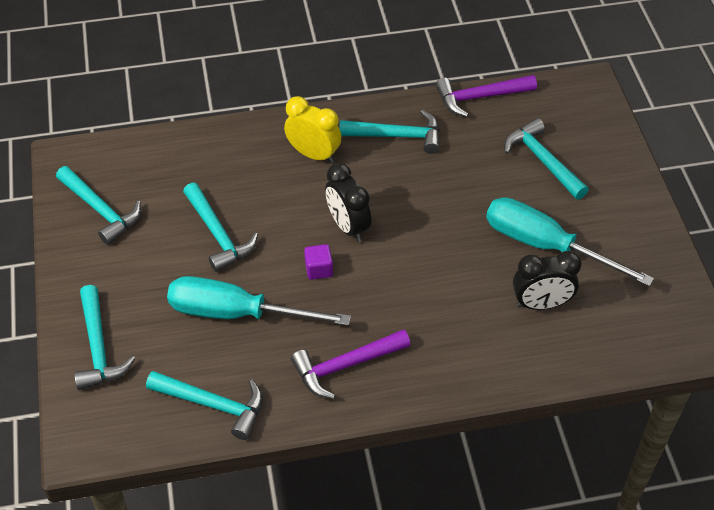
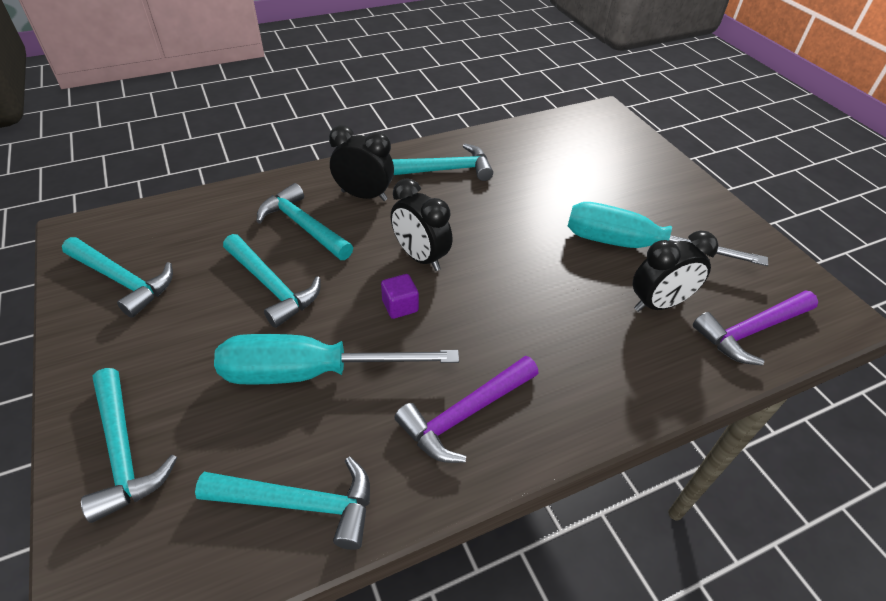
camera: 15 degrees left, 5 degrees down
yellow clock [284,96,341,163] -> black clock [329,125,394,201]
purple hammer [436,75,537,117] -> purple hammer moved to [693,291,818,365]
turquoise hammer [504,118,589,199] -> turquoise hammer moved to [257,183,353,260]

